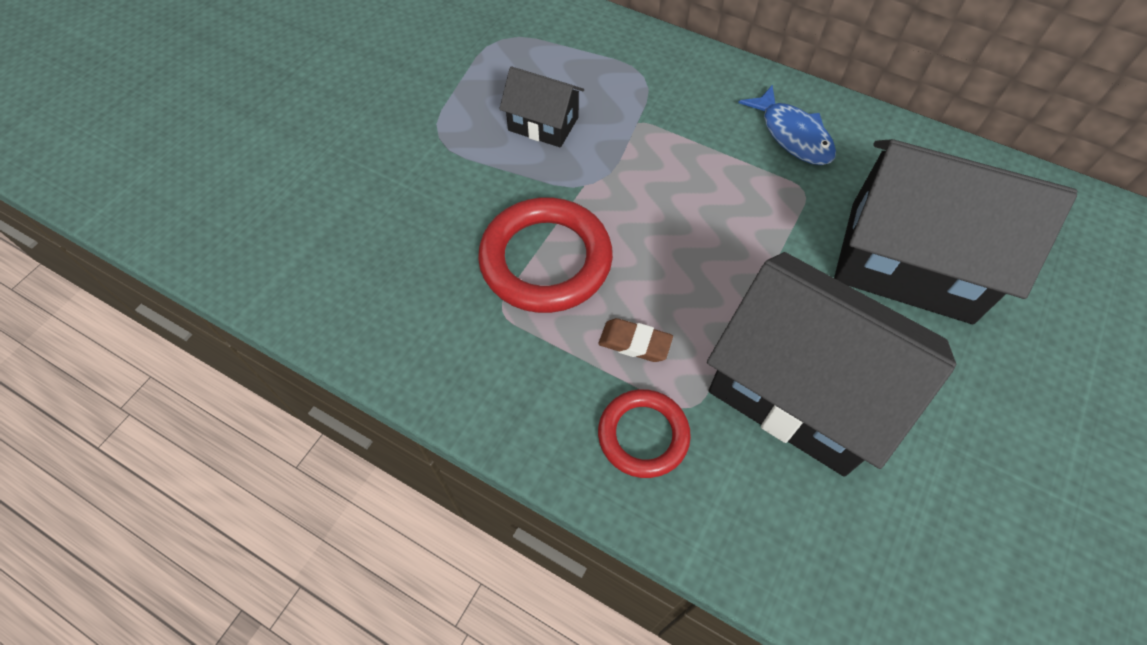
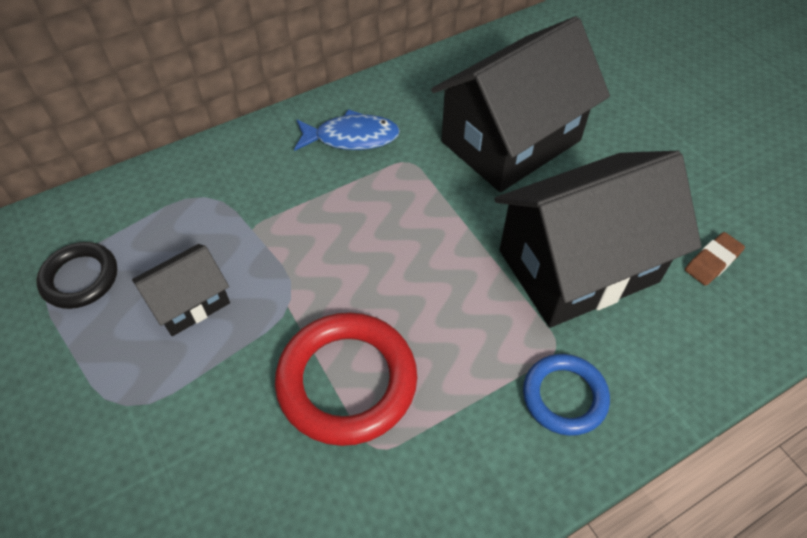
camera: 60 degrees left, 5 degrees down
brown eraser [598,318,673,362] -> brown eraser moved to [685,232,745,286]
red ring [598,389,691,478] -> blue ring [523,354,610,436]
none -> black ring [36,242,117,309]

